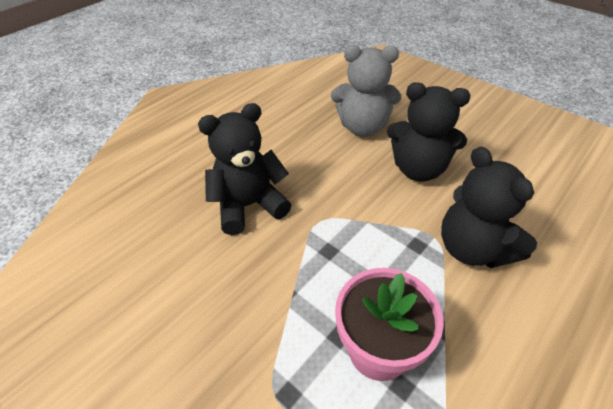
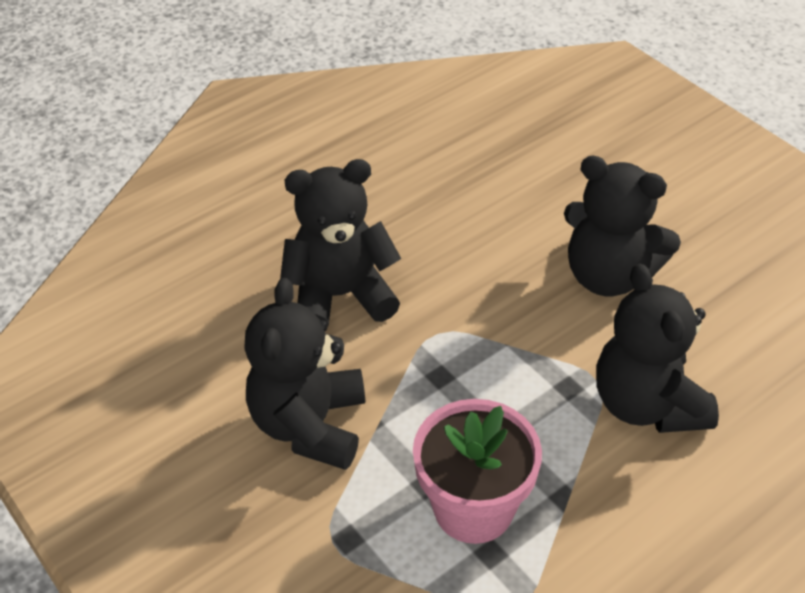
camera: 10 degrees right, 0 degrees up
grey teddy bear [331,45,401,137] -> none
none -> black teddy bear [244,278,365,470]

